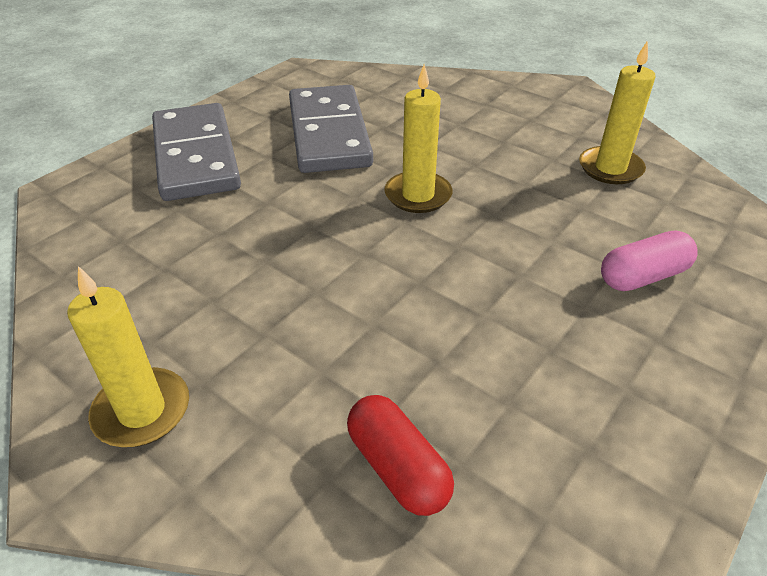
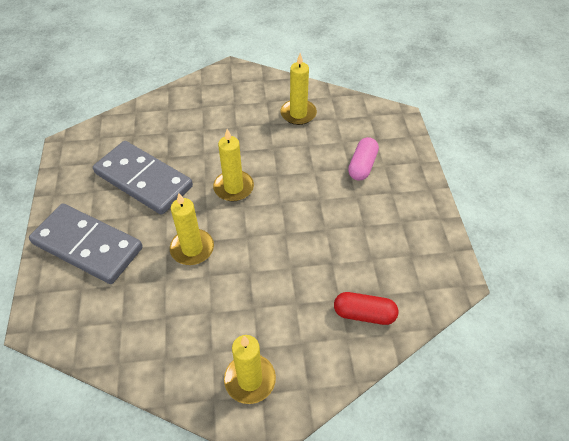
camera: 45 degrees left, 10 degrees up
none -> yellow candle [170,193,214,265]

